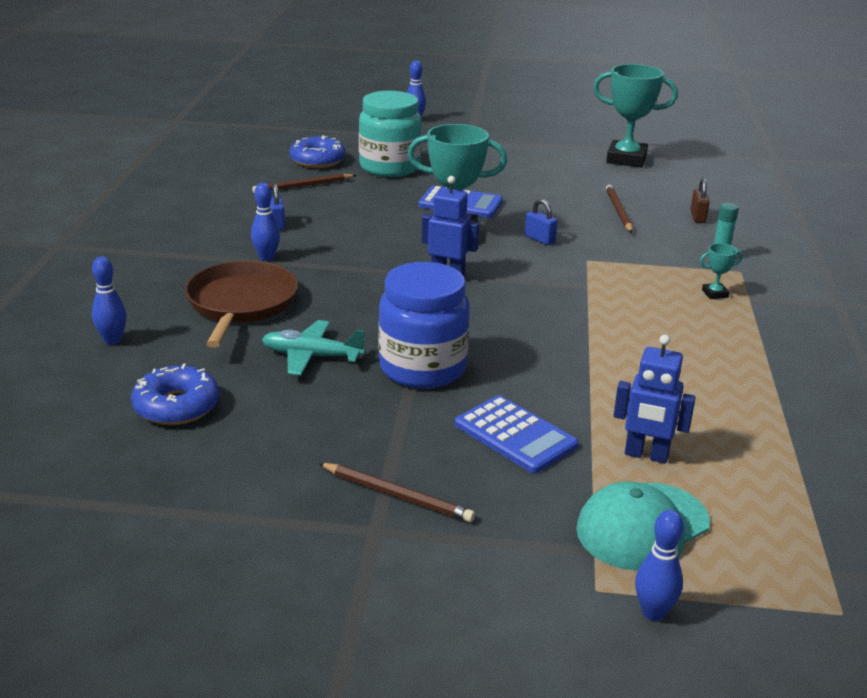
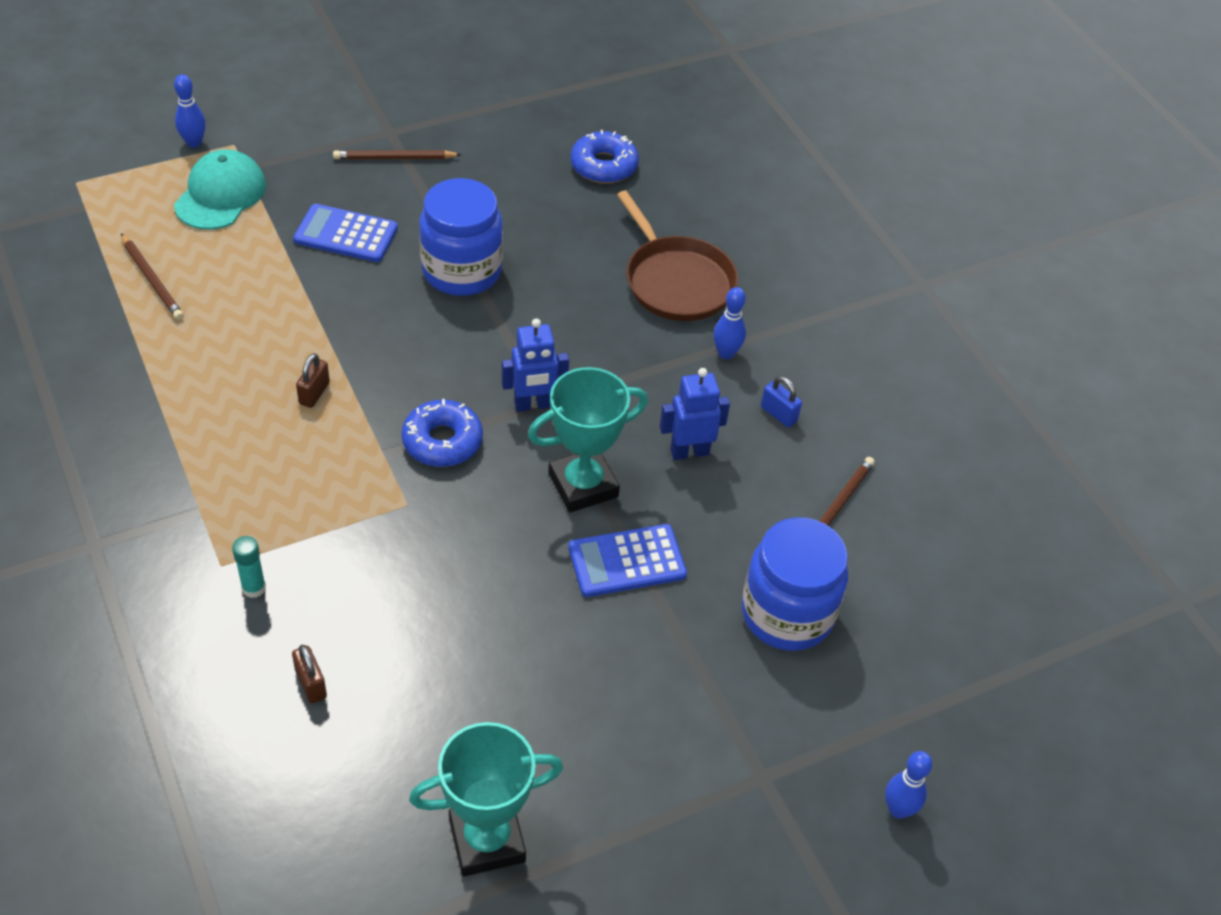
camera: 145 degrees right, 20 degrees up
blue bowling pin [92,257,127,345] -> none
turquoise plane [262,320,365,376] -> none
blue donut [290,135,345,168] -> blue donut moved to [402,399,483,467]
turquoise jar [359,91,422,177] -> blue jar [742,517,848,651]
blue padlock [525,199,557,245] -> none
brown pencil [606,185,633,233] -> brown pencil moved to [121,234,184,320]
blue robot [614,335,696,463] -> blue robot moved to [660,368,730,460]
turquoise trophy [700,243,743,299] -> none
none -> brown padlock [296,353,330,408]

